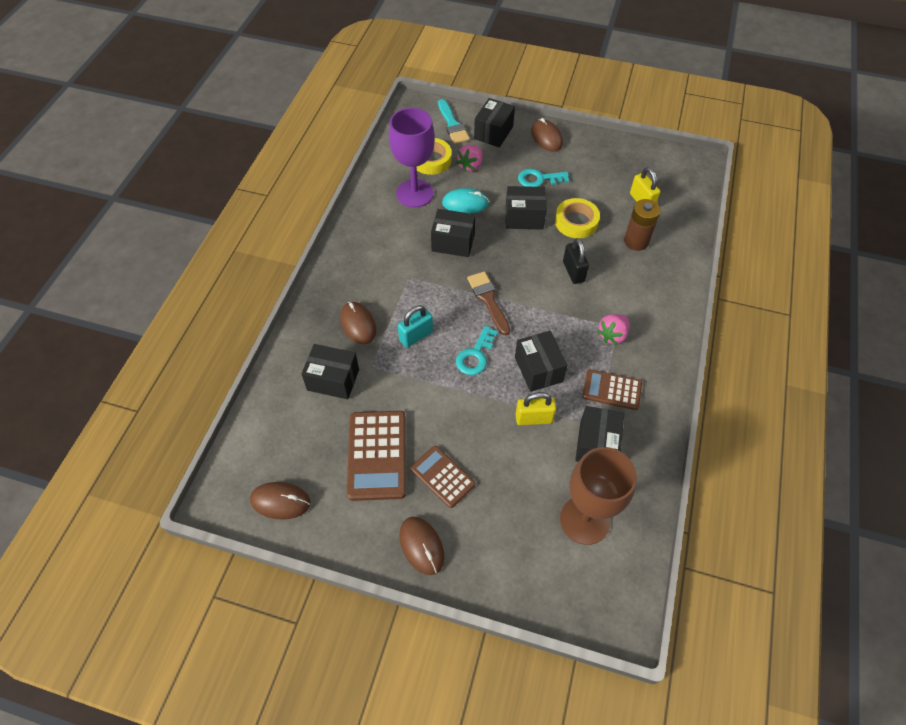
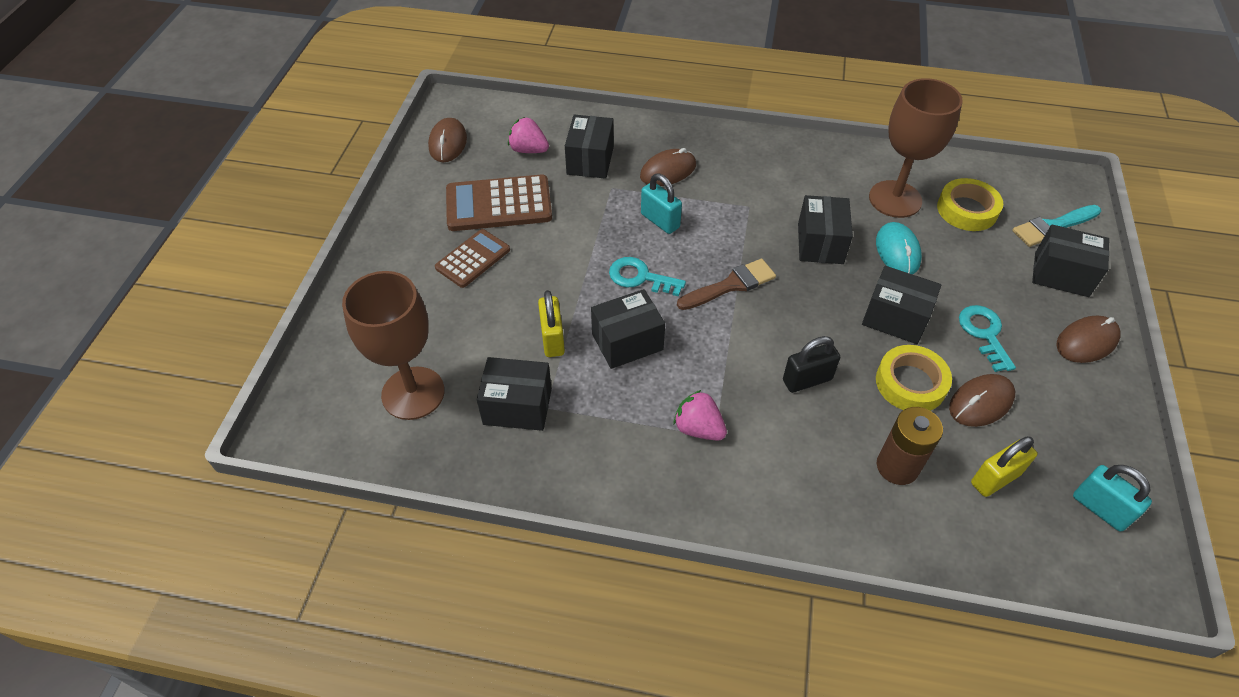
camera: 85 degrees right, 5 degrees down
purple goblet [389,108,435,208] -> brown goblet [869,78,963,218]
brown mouse [400,517,444,575] -> brown mouse moved to [949,374,1015,427]
pink strawberry [457,145,483,171] -> pink strawberry moved to [508,117,549,153]
black box [506,186,547,230] -> black box turned 60 degrees counterclockwise [862,266,941,344]
brown calculator [583,369,642,410] -> none
none -> turquoise padlock [1073,465,1152,531]

